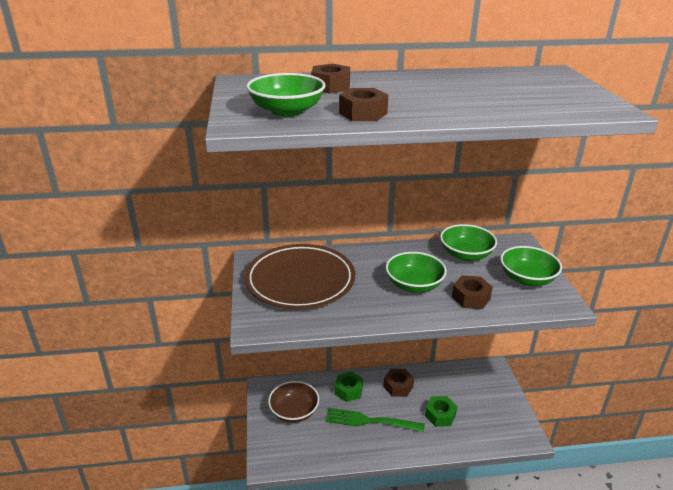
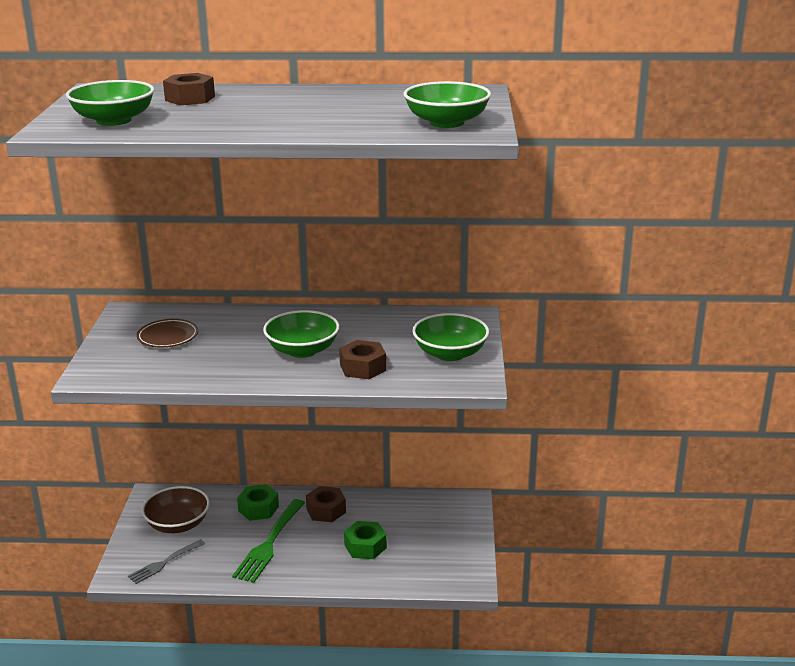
camera: 10 degrees right, 5 degrees down
brown plate [245,244,355,309] -> brown plate [136,319,199,347], size x0.45
green fork [325,408,424,432] -> green fork turned 90 degrees counterclockwise [232,499,305,583]
brown nut [339,88,388,121] -> none
green bowl [440,224,497,261] -> green bowl moved to [403,81,491,128]
none -> grey fork [128,539,205,584]

